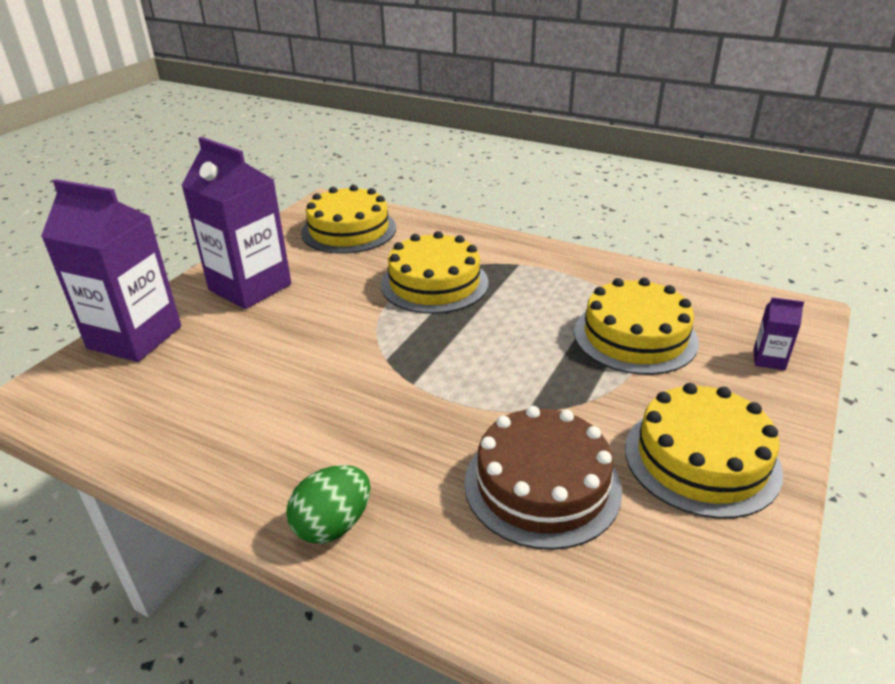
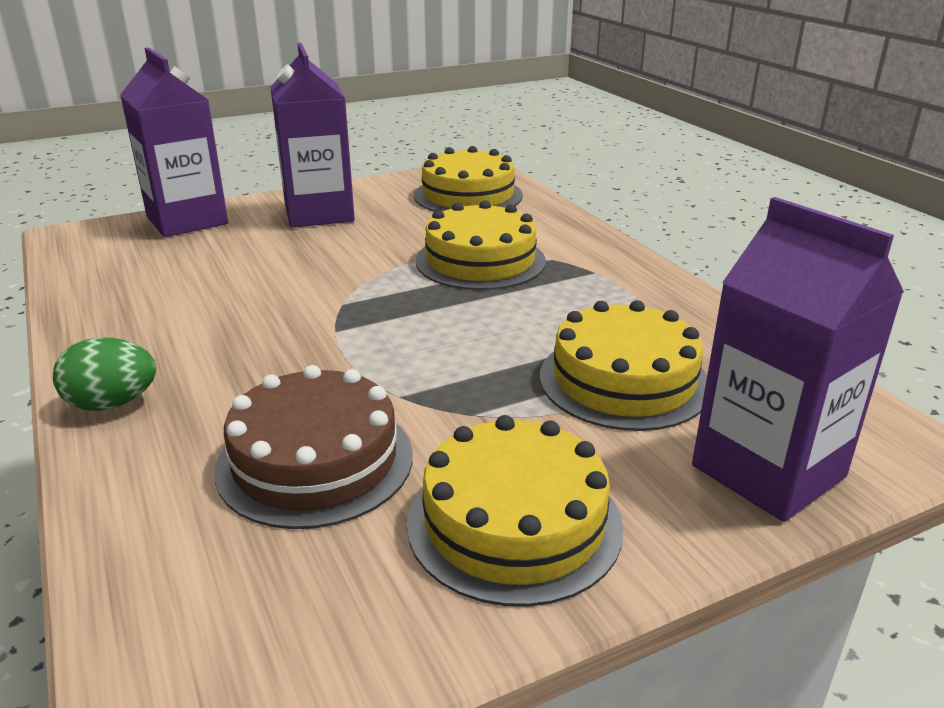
camera: 35 degrees right, 5 degrees down
purple carton [753,297,804,370] -> purple carton [692,197,904,522], size x2.44

